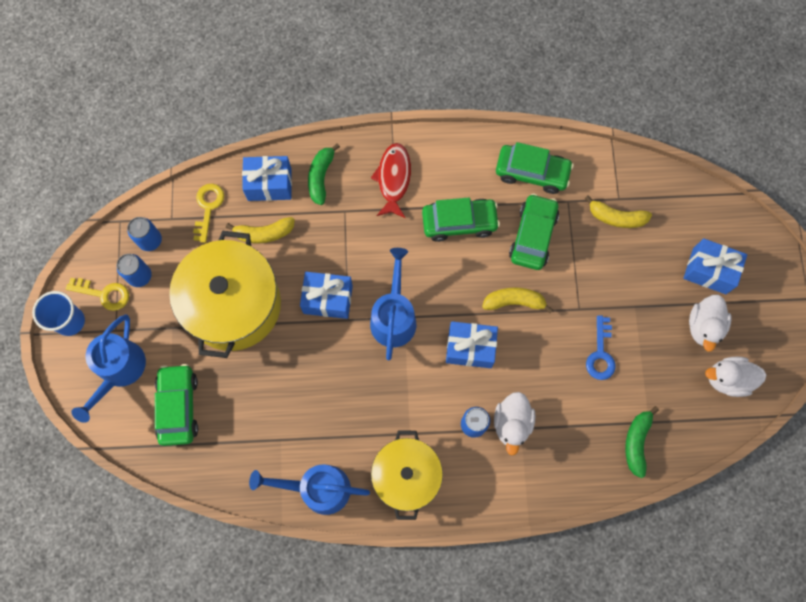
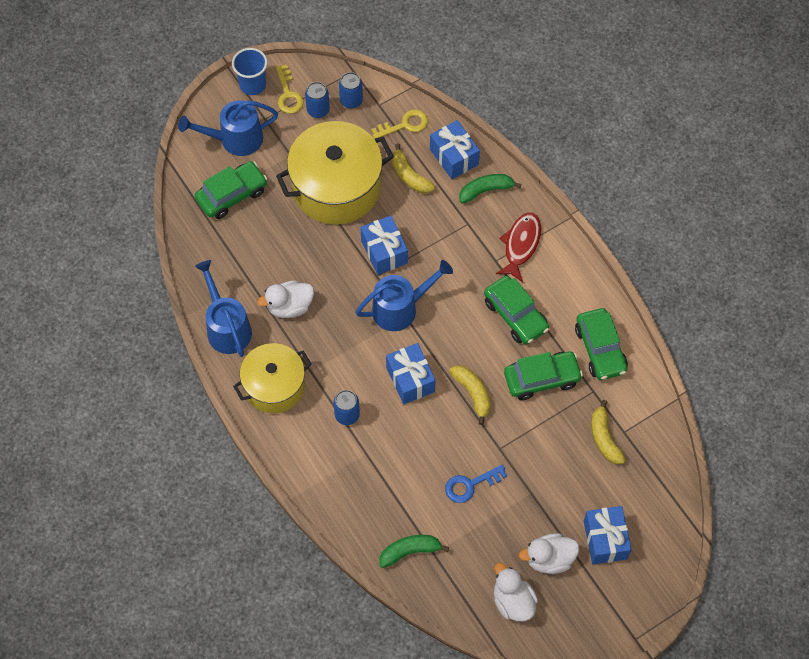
camera: 60 degrees right, 10 degrees down
red fish [371,143,411,218] -> red fish turned 45 degrees counterclockwise [496,212,541,282]
white duck [494,392,535,455] -> white duck moved to [257,280,314,318]

